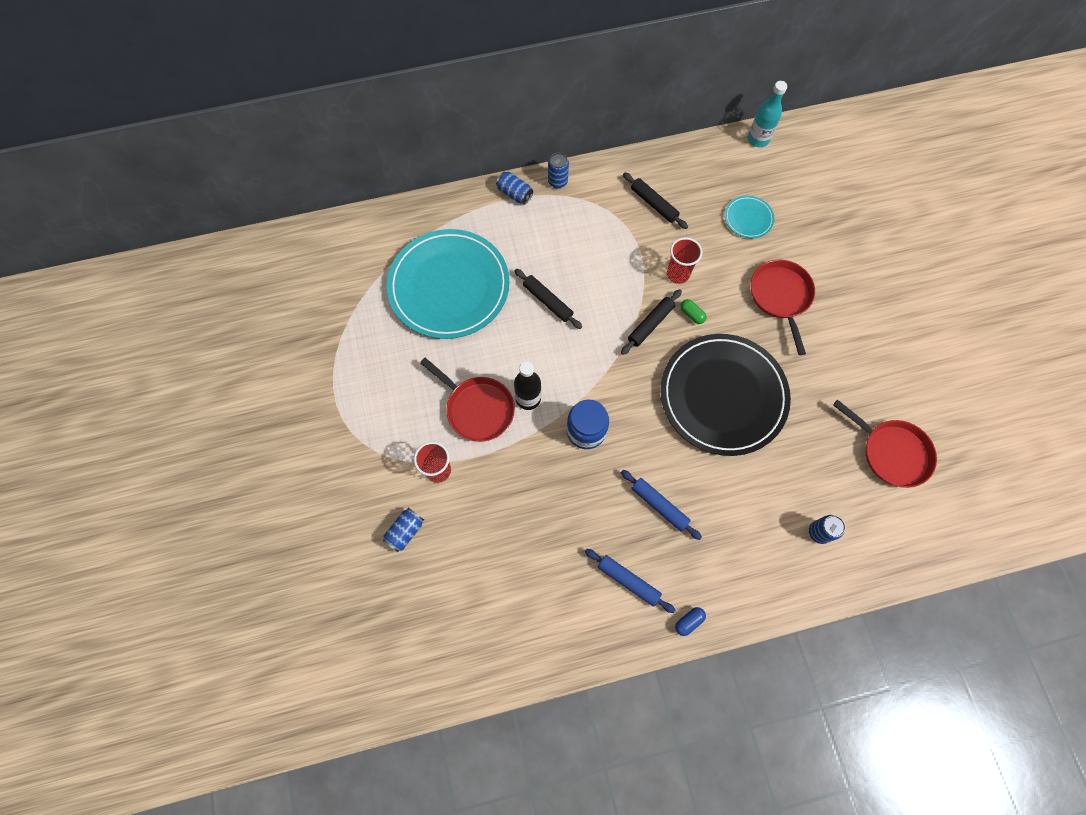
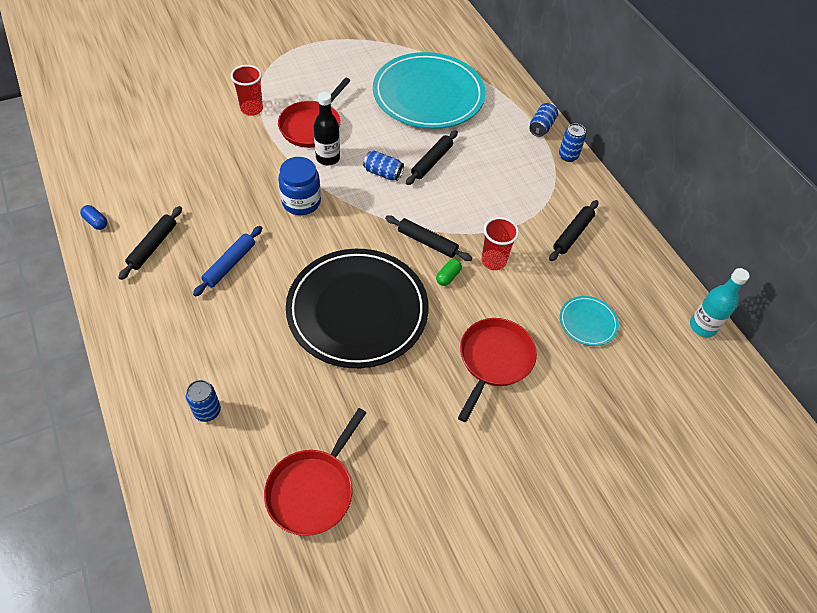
camera: 75 degrees right, 15 degrees down
blue can [383,508,424,552] -> blue can moved to [363,151,404,181]
blue rolling pin [585,549,675,613] -> black rolling pin [118,206,182,280]
blue capsule [675,607,706,636] -> blue capsule moved to [80,205,107,230]
red pan [751,260,815,355] -> red pan turned 45 degrees counterclockwise [458,318,537,422]

